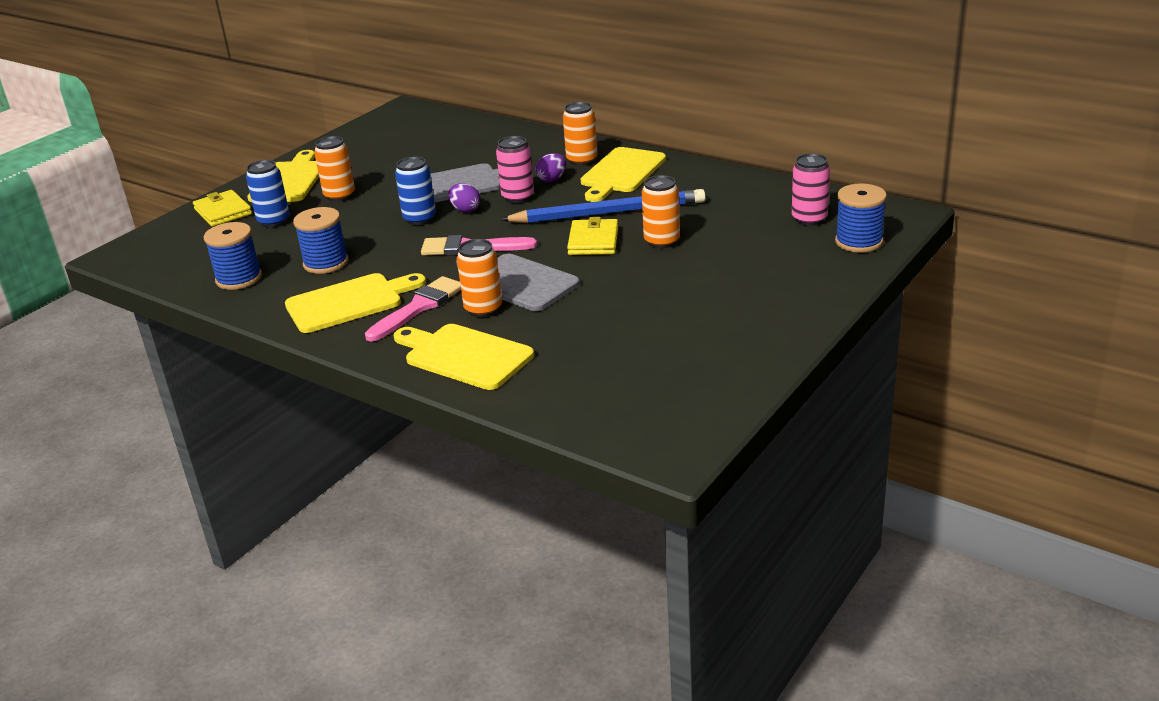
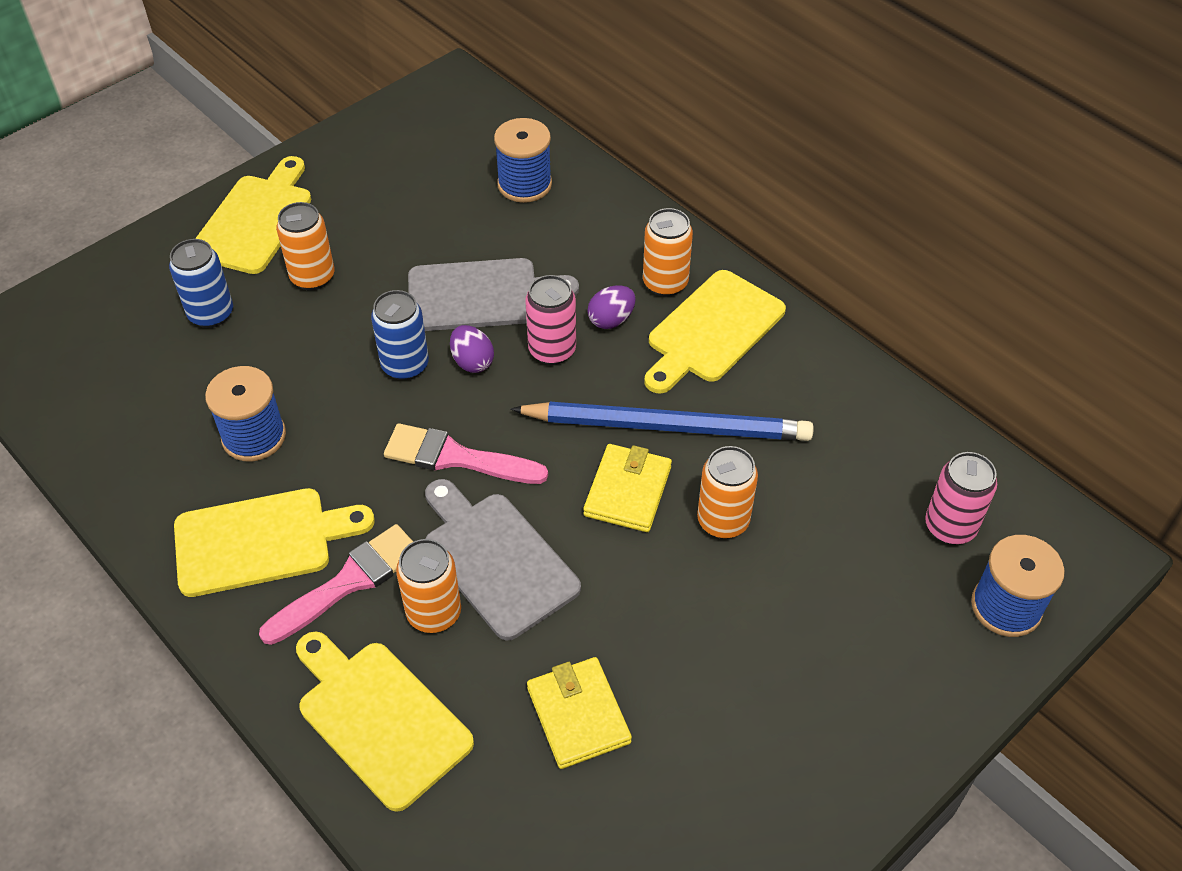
camera: 10 degrees right, 20 degrees up
yellow wallet [193,190,252,227] -> yellow wallet moved to [527,657,632,769]
blue spool [204,222,262,290] -> blue spool moved to [494,118,552,203]

